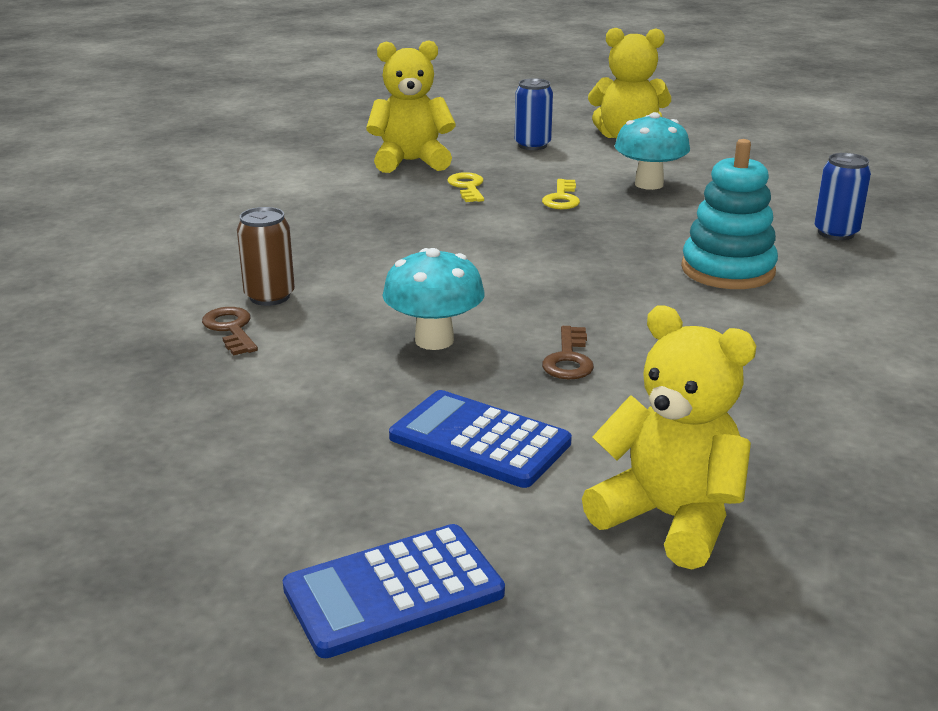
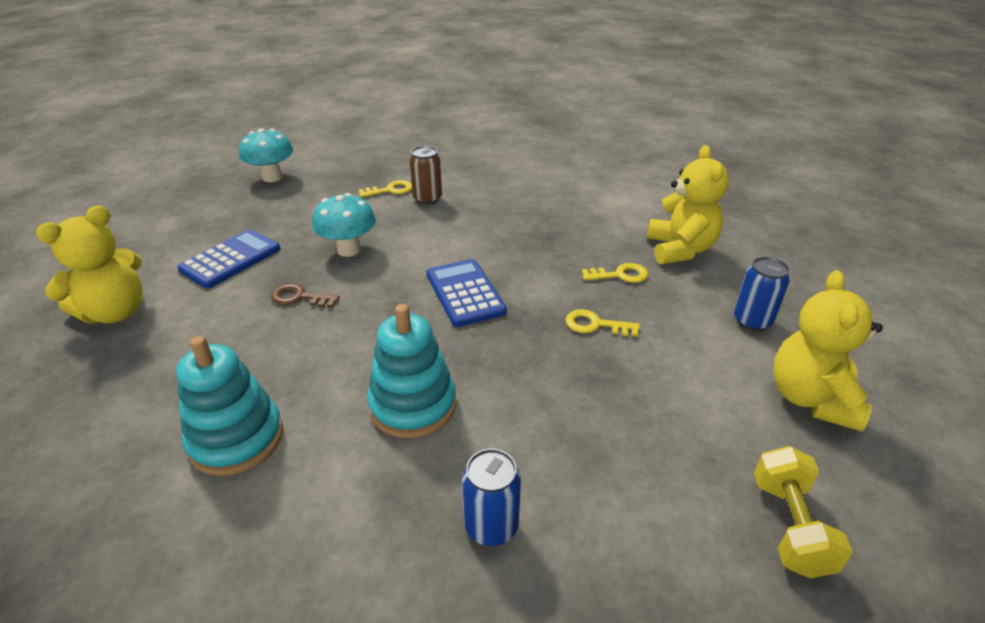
camera: 95 degrees right, 10 degrees up
brown key [202,307,258,356] -> yellow key [359,180,412,197]
blue calculator [283,524,505,658] -> blue calculator moved to [426,259,507,327]
turquoise mushroom [615,112,690,190] -> turquoise mushroom moved to [239,128,293,182]
none -> turquoise stacking toy [176,336,283,476]
none -> yellow dumbbell [754,446,853,578]

